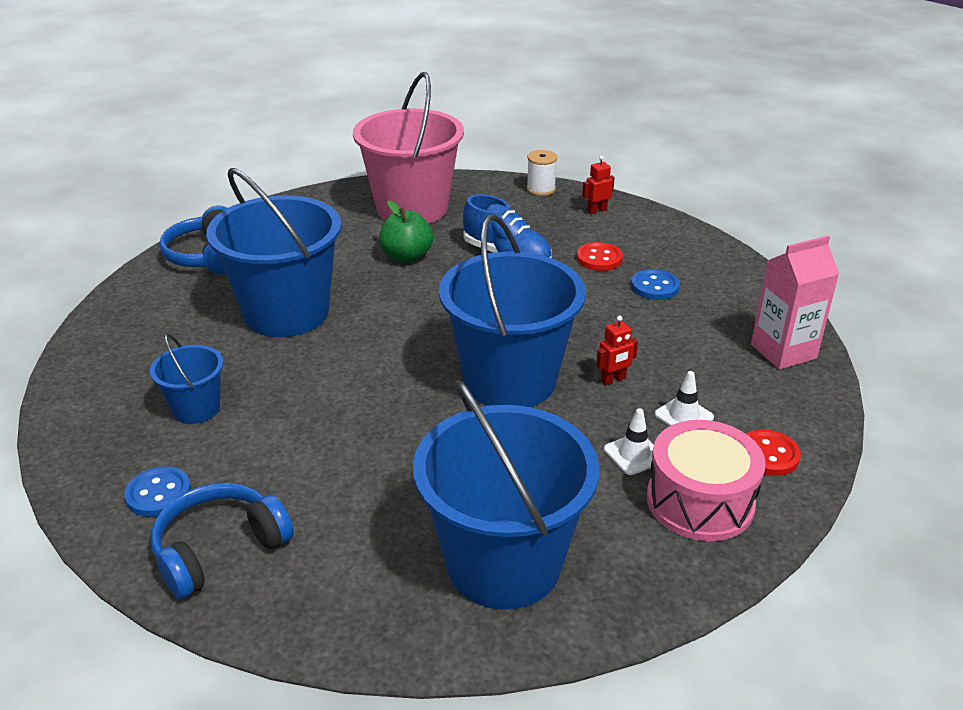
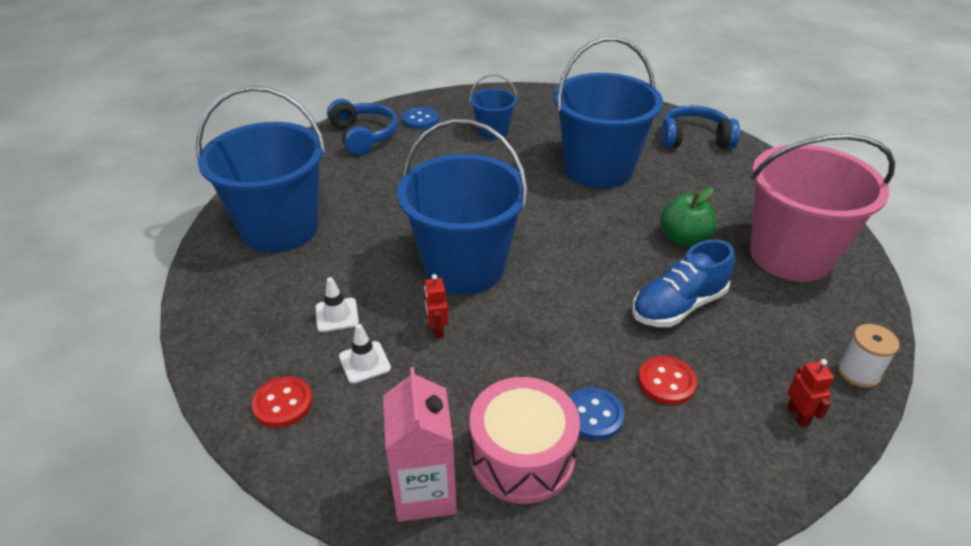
camera: 105 degrees right, 5 degrees up
pink drum [647,420,766,541] -> pink drum moved to [470,377,580,504]

